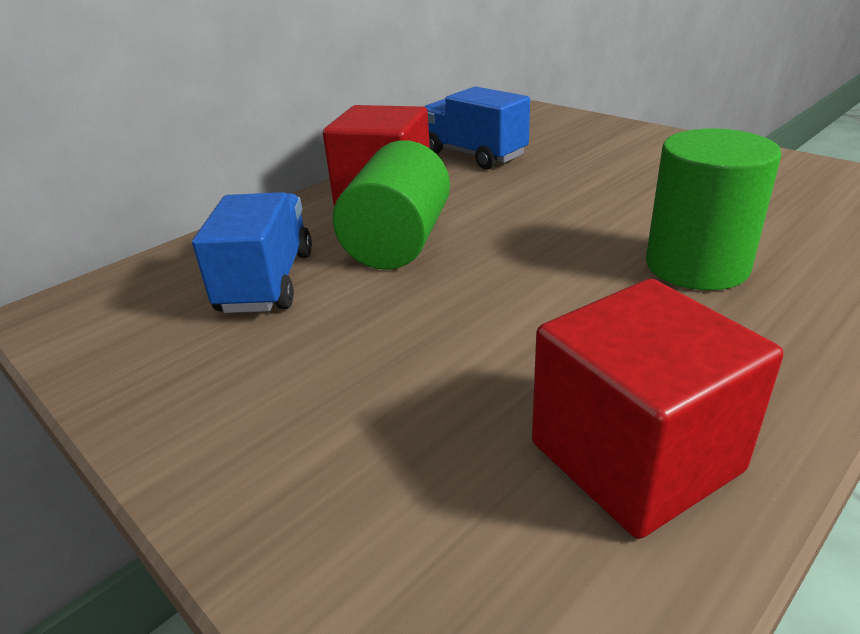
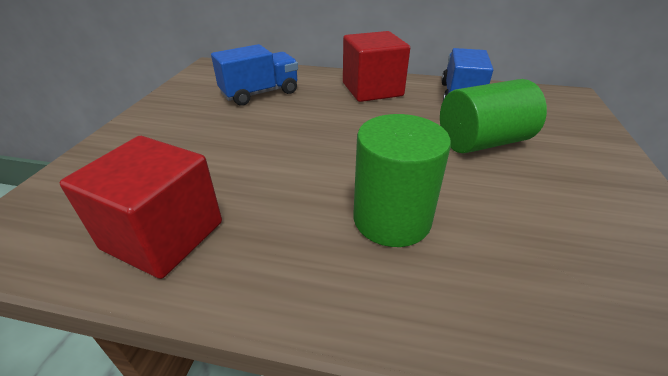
camera: 55 degrees right, 5 degrees up
green cylinder [333,140,450,270] -> green cylinder moved to [440,79,547,154]

